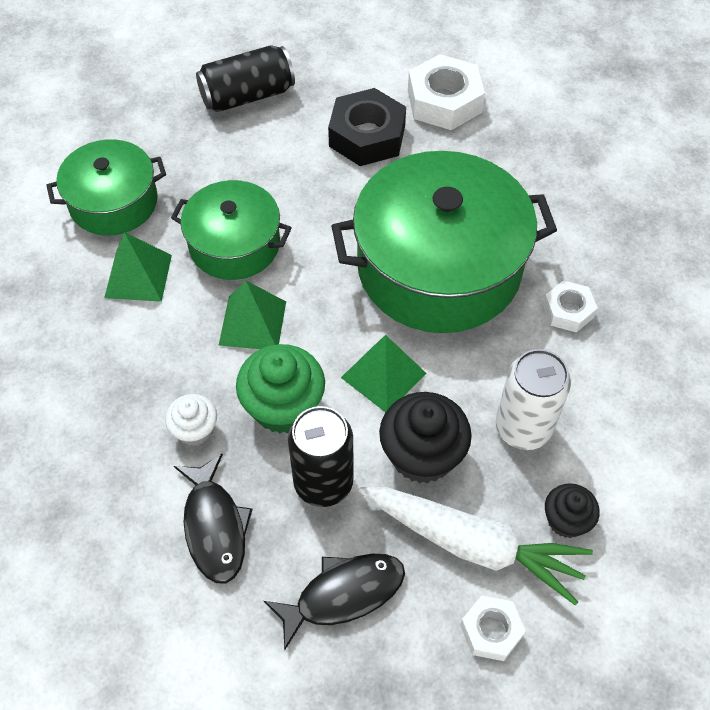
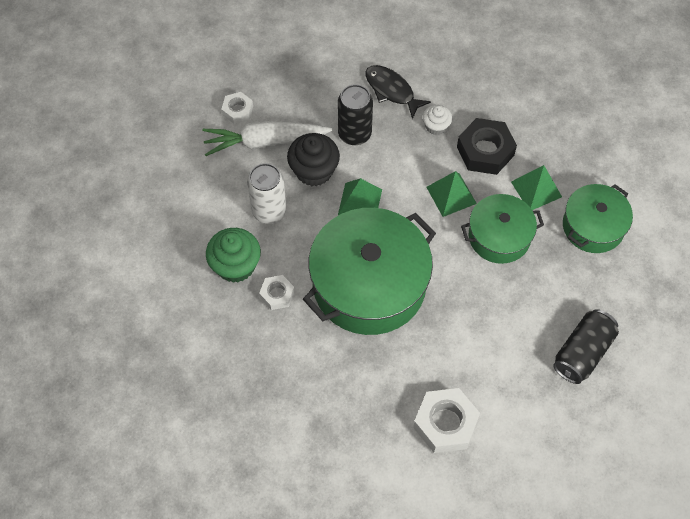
camera: 150 degrees right, 5 degrees up
green cupcake [236,344,325,433] -> green cupcake moved to [206,228,261,283]
black fish [264,554,405,650] -> none
black nut [328,88,406,166] -> black nut moved to [457,118,517,175]
black cupcake [545,483,600,538] -> none

